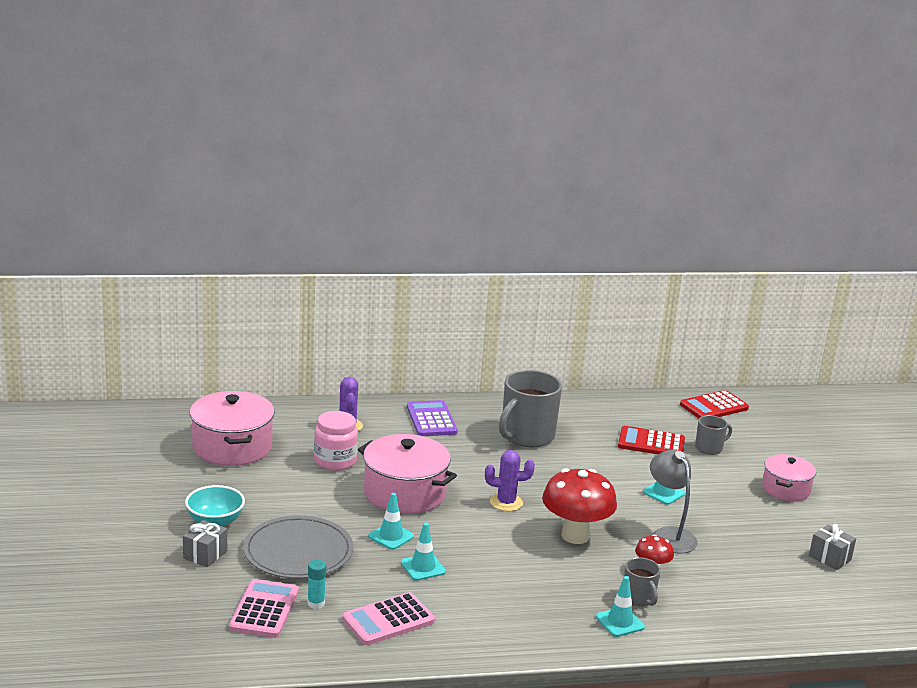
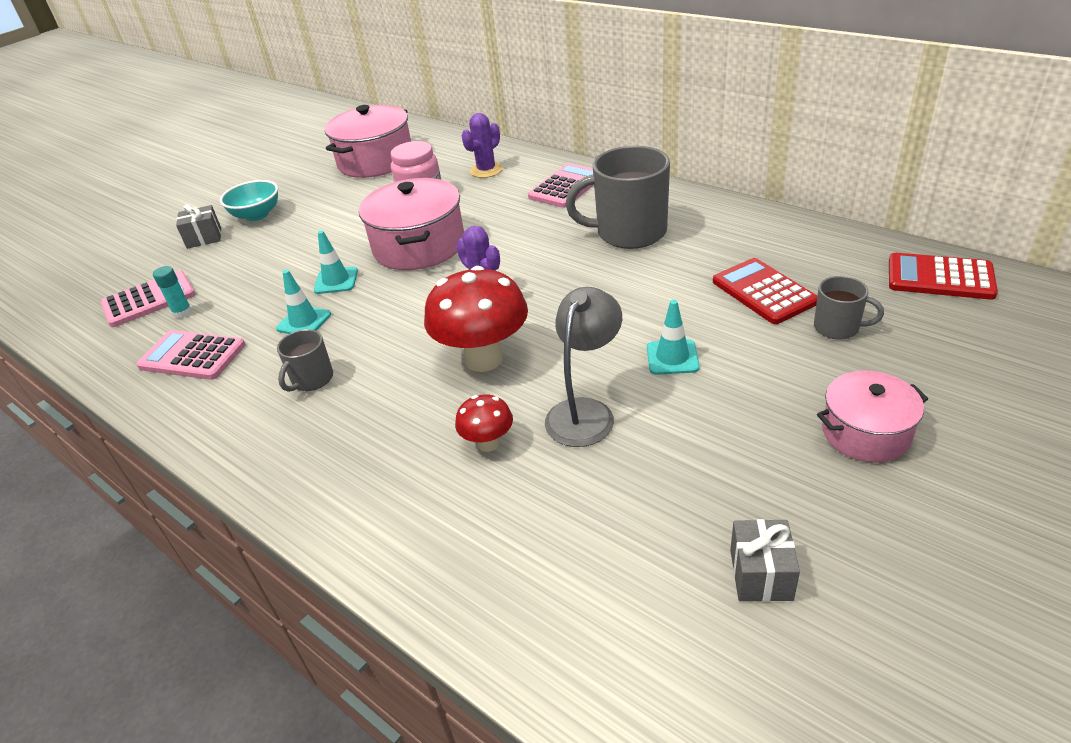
camera: 55 degrees right, 15 degrees up
grey plate [243,515,353,579] -> none
purple calculator [407,400,458,436] -> pink calculator [528,163,594,208]
turquoise traffic cone [596,576,645,637] -> none
grey mug [624,557,661,607] -> grey mug moved to [277,329,333,392]

